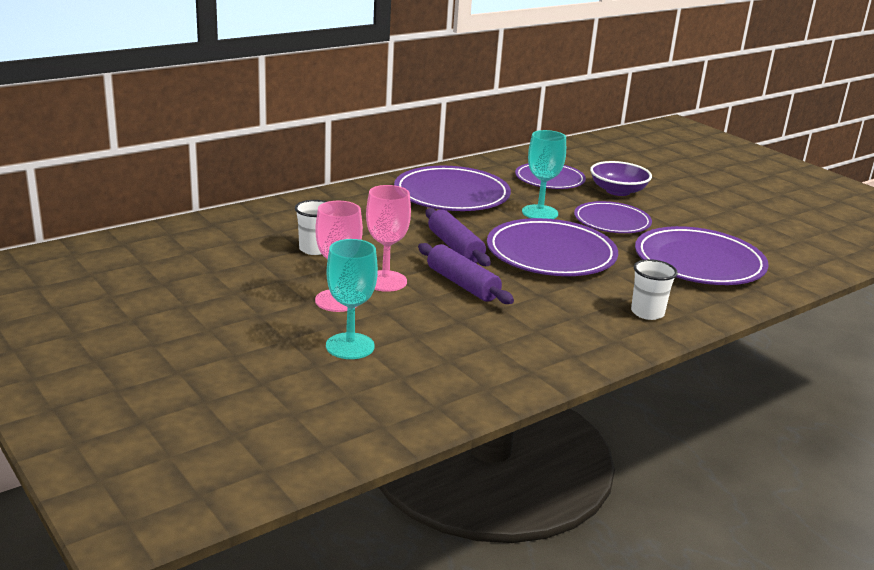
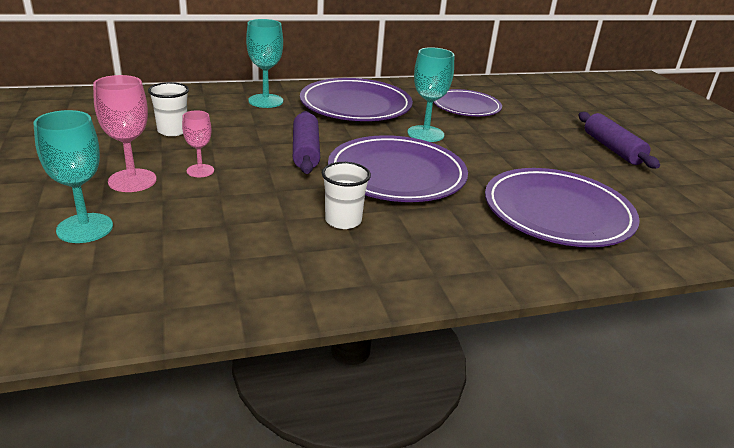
camera: 20 degrees right, 5 degrees up
pink goblet [366,185,411,292] -> pink goblet [182,110,214,177], size x0.61
purple rolling pin [418,243,514,304] -> purple rolling pin moved to [578,112,660,169]
purple plate [574,201,652,233] -> none
purple bowl [590,161,652,196] -> none
white cup [631,259,678,320] -> white cup moved to [322,162,371,229]
none -> turquoise goblet [246,19,283,108]

